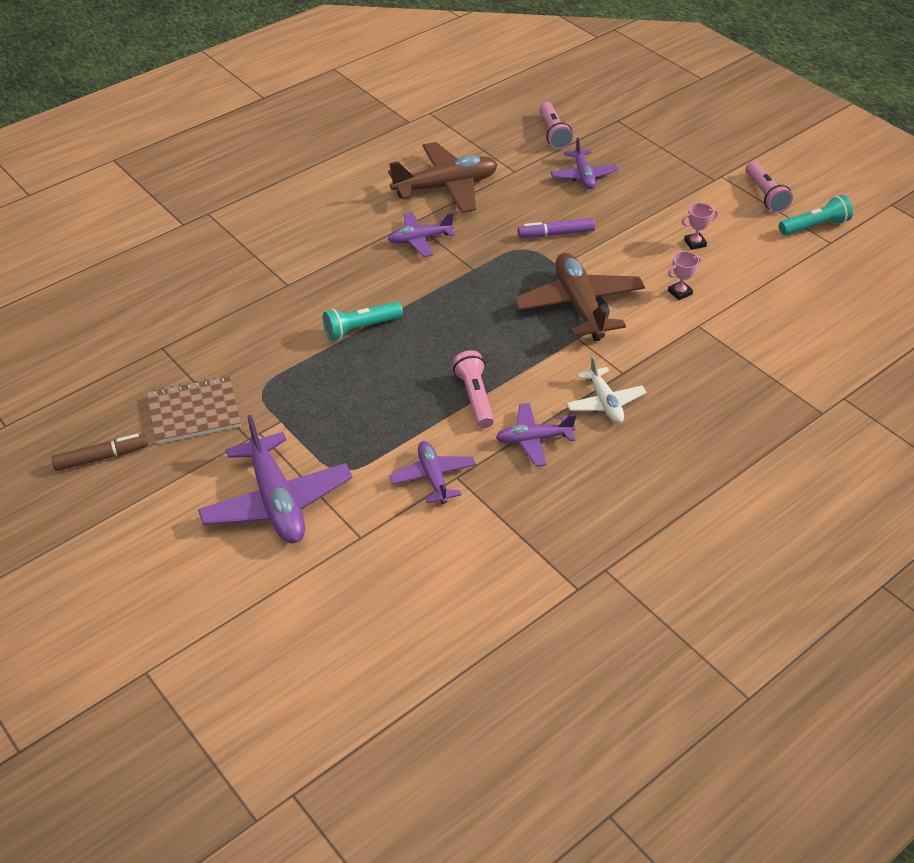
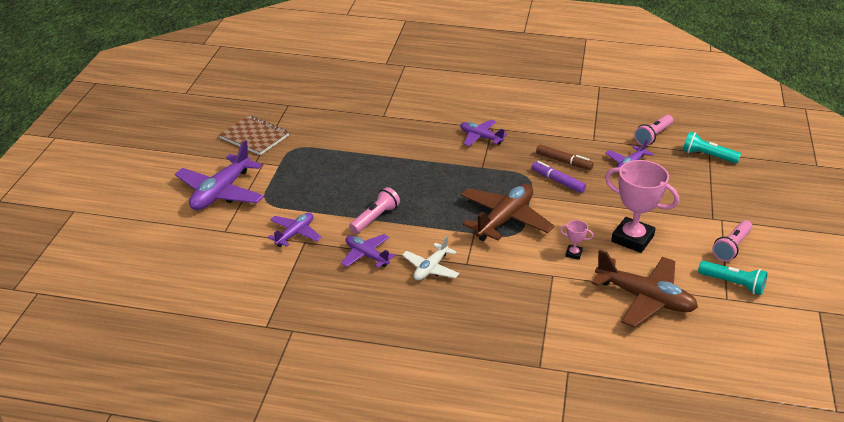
camera: 50 degrees right, 10 degrees down
brown marker [51,434,148,471] -> brown marker moved to [536,144,594,170]
turquoise flashlight [323,302,403,341] -> turquoise flashlight moved to [683,131,741,163]
brown plane [388,142,498,213] -> brown plane moved to [591,250,698,328]
pink trophy [682,203,718,250] -> pink trophy [605,160,679,253], size x2.32

